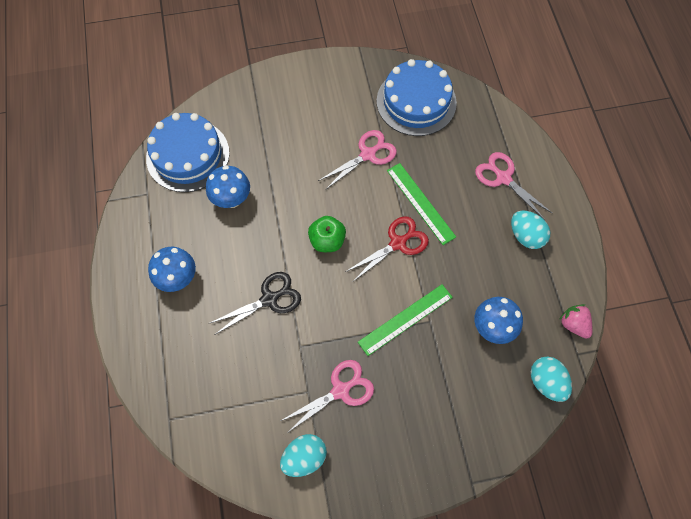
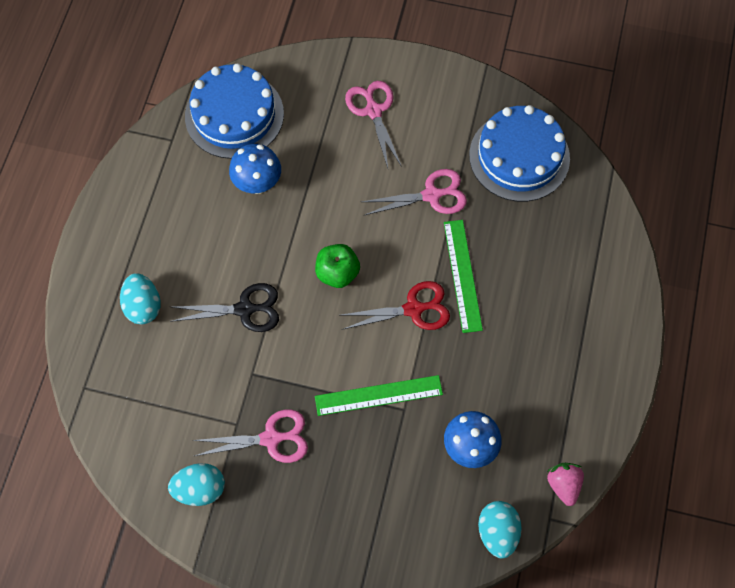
camera: 25 degrees right, 0 degrees up
blue mushroom [148,247,196,292] -> none
pink scissors [475,152,553,220] -> pink scissors moved to [345,81,402,168]
turquoise egg [511,210,550,249] -> turquoise egg moved to [120,273,161,324]

